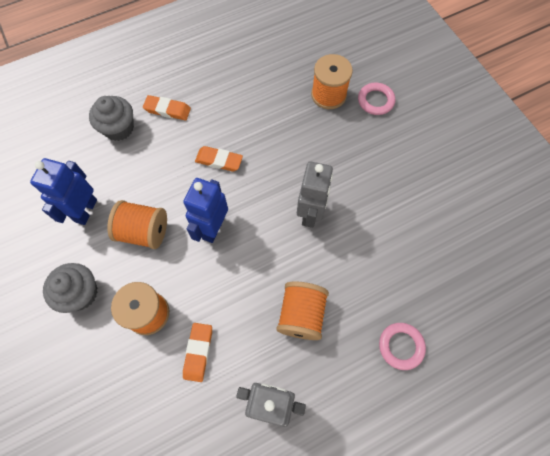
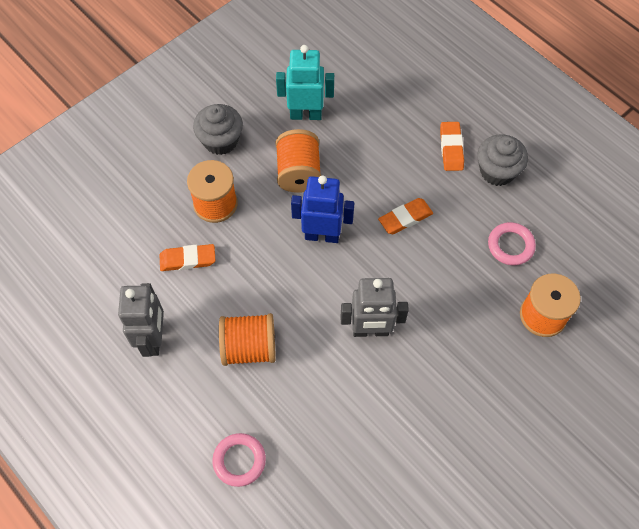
camera: 75 degrees right, 5 degrees down
blue robot [30,158,97,225] -> turquoise robot [276,45,334,120]
grey cupcake [89,96,134,141] -> grey cupcake moved to [477,134,528,186]
orange eraser [195,146,243,171] -> orange eraser turned 60 degrees clockwise [378,198,433,234]
pink ring [358,82,395,115] -> pink ring moved to [488,222,536,265]

